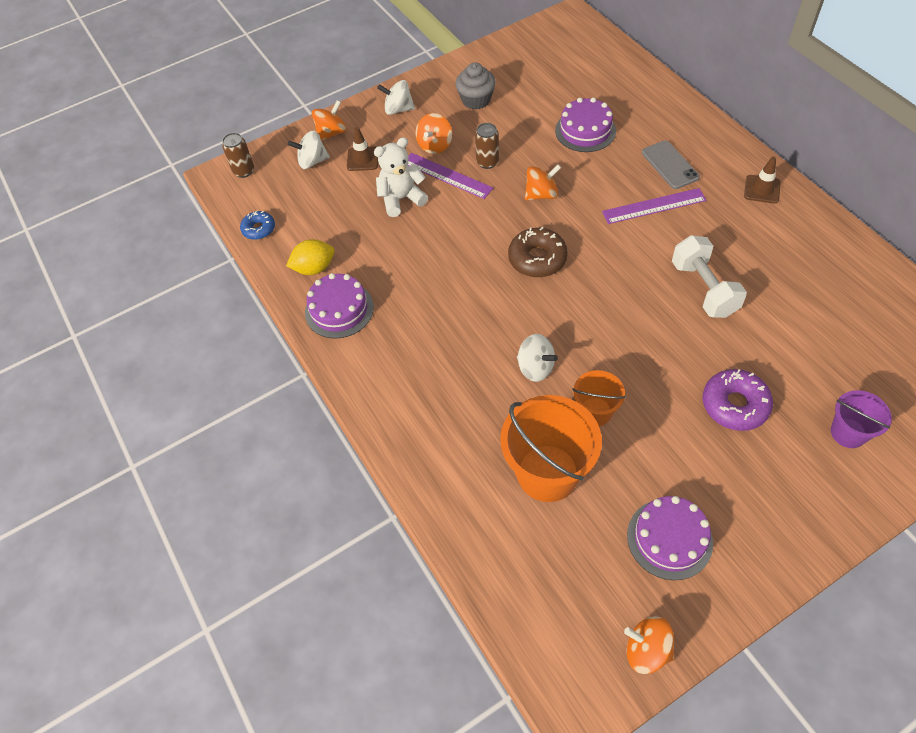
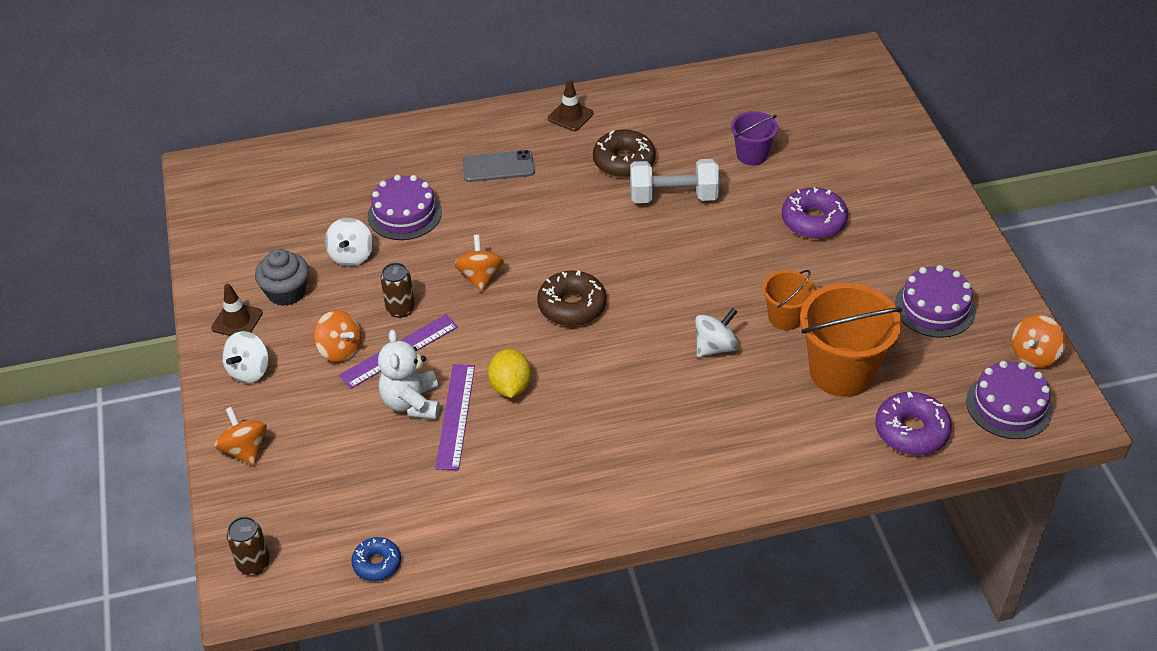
camera: 75 degrees left, 10 degrees down
yellow lemon [286,239,334,275] -> yellow lemon moved to [488,349,531,398]
white spinning top [288,131,330,169] -> white spinning top moved to [325,218,373,267]
purple cake [305,273,374,339] -> purple cake moved to [966,361,1053,439]
brown traffic cone [347,127,378,171] -> brown traffic cone moved to [211,283,263,336]
purple ruler [602,188,706,224] -> purple ruler moved to [435,364,475,470]
purple bucket [831,390,892,448] -> purple bucket moved to [731,111,778,166]
none -> brown donut [593,129,656,178]
none -> purple donut [875,392,952,455]

